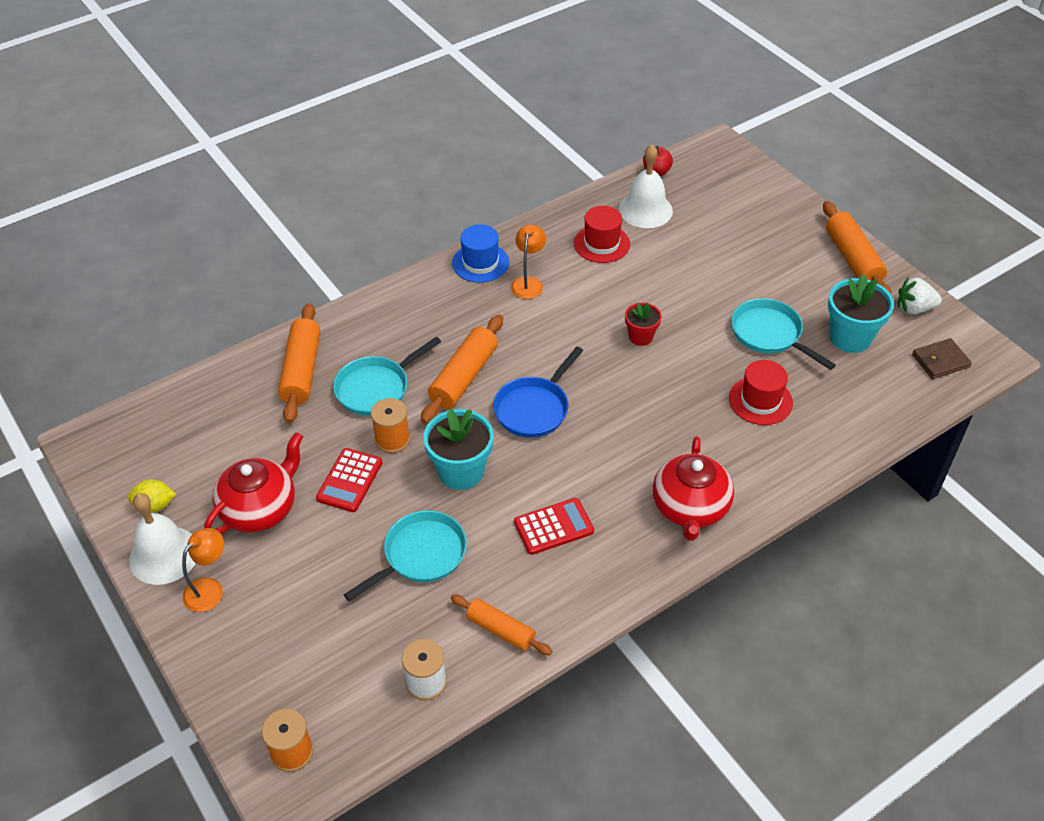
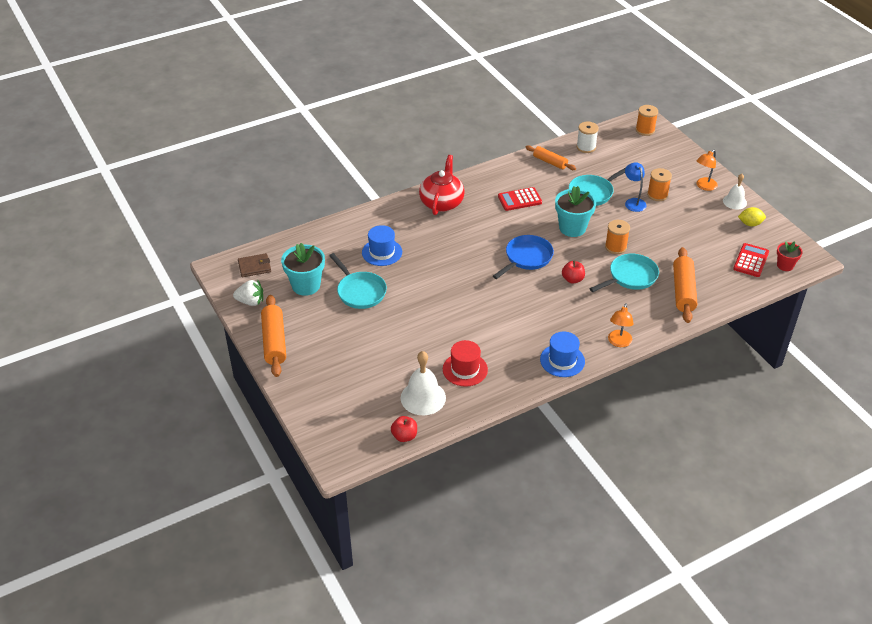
camera: 175 degrees left, 5 degrees down
white bell [129,493,196,585] -> white bell [723,174,747,210], size x0.63
red teapot [204,432,303,534] -> none
red calculator [316,448,383,512] -> red calculator moved to [733,243,769,277]
orange rolling pin [421,315,503,424] -> red apple [562,260,585,284]
orange lamp [511,224,546,299] -> orange lamp moved to [608,303,633,347]
red flower pot [625,303,662,346] -> red flower pot moved to [777,241,803,271]
red hat [729,360,793,425] -> blue hat [362,225,402,266]
none -> blue lamp [625,162,647,212]
none -> orange spool [647,168,672,201]

